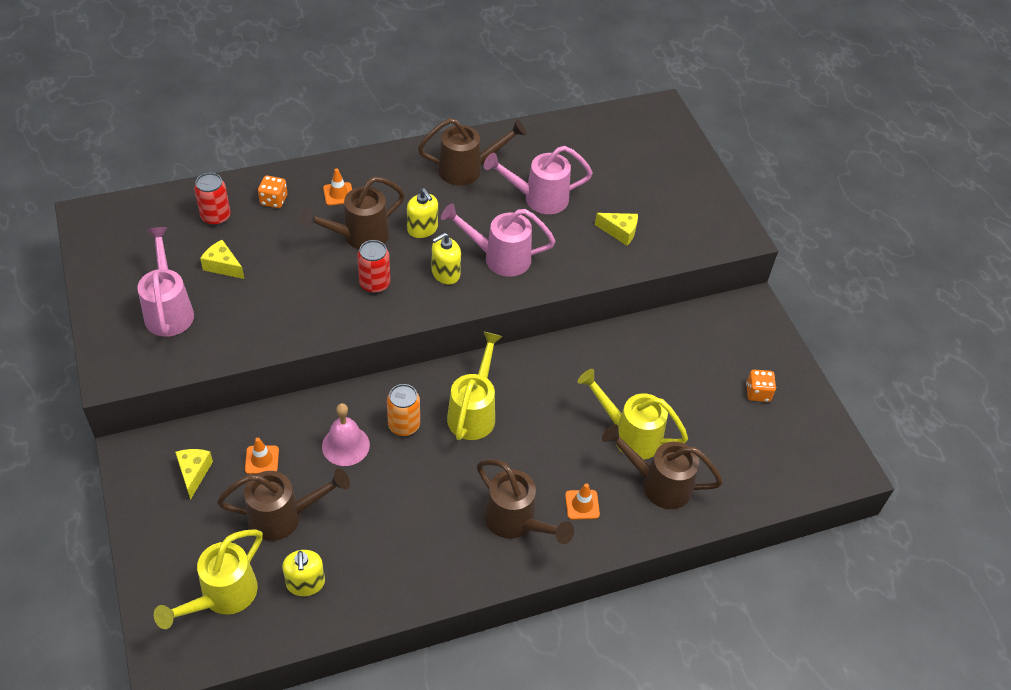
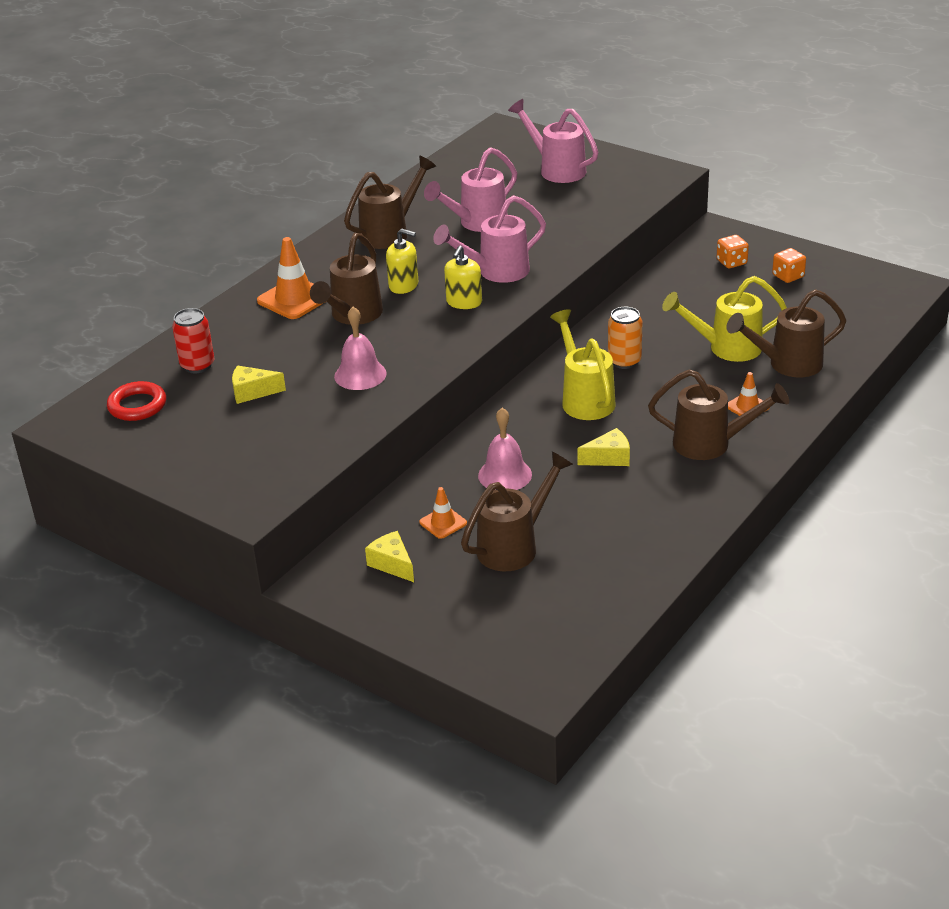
camera: 30 degrees left, 15 degrees down
pink watering can [137,227,194,337] -> pink watering can moved to [508,99,598,183]
yellow watering can [154,529,263,629] -> none
orange dice [258,175,287,208] -> orange dice moved to [717,235,749,268]
yellow soap dispenser [282,550,325,596] -> none
orange traffic cone [323,169,352,205] -> orange traffic cone [257,237,323,319], size x1.79
red can [357,240,390,294] -> none
orange can [387,384,420,436] -> orange can moved to [608,307,642,369]
yellow cheese [595,213,638,246] -> yellow cheese moved to [577,428,630,466]
none -> red ring [107,381,166,421]
none -> pink bell [334,306,387,390]

